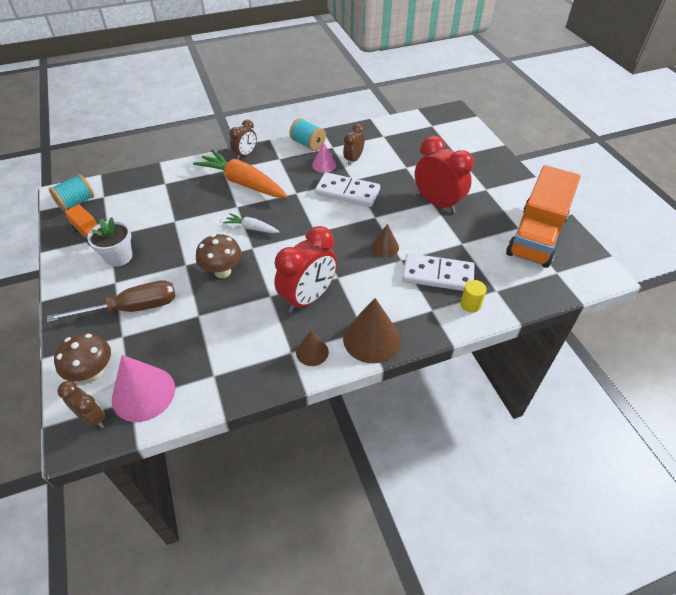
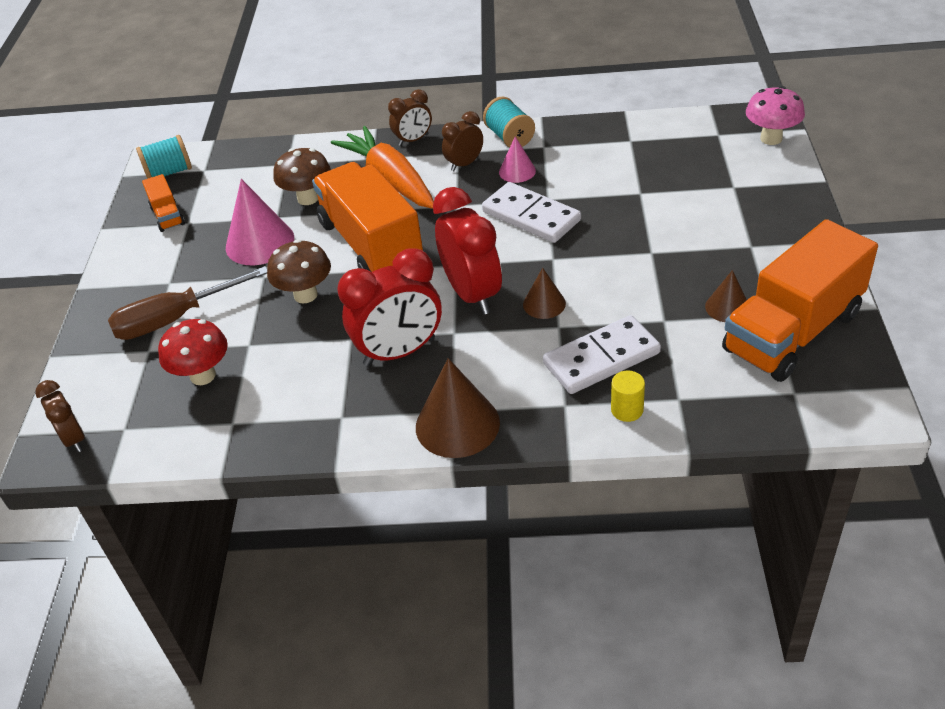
camera: 25 degrees right, 5 degrees down
brown screwdriver [47,280,175,322] -> brown screwdriver turned 150 degrees clockwise [108,266,267,340]
brown mushroom [54,333,111,382] -> brown mushroom moved to [273,148,331,205]
white flower pot [87,217,132,267] -> none
pink cone [112,355,175,422] -> pink cone moved to [226,179,294,265]
white carrot [223,213,280,233] -> orange truck [312,162,423,272]
brown cone [296,331,329,366] -> brown cone moved to [705,270,747,322]
brown clock [343,124,365,166] -> brown clock moved to [442,111,483,172]
white domino [402,253,475,291] -> white domino turned 60 degrees counterclockwise [543,315,661,394]
red clock [415,136,474,214] -> red clock moved to [433,187,502,315]
none -> red mushroom [158,319,228,385]
none -> pink mushroom [746,86,805,145]

